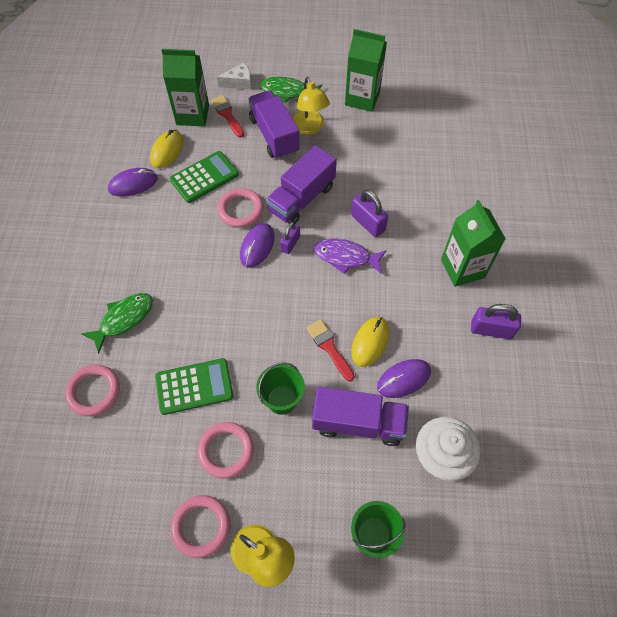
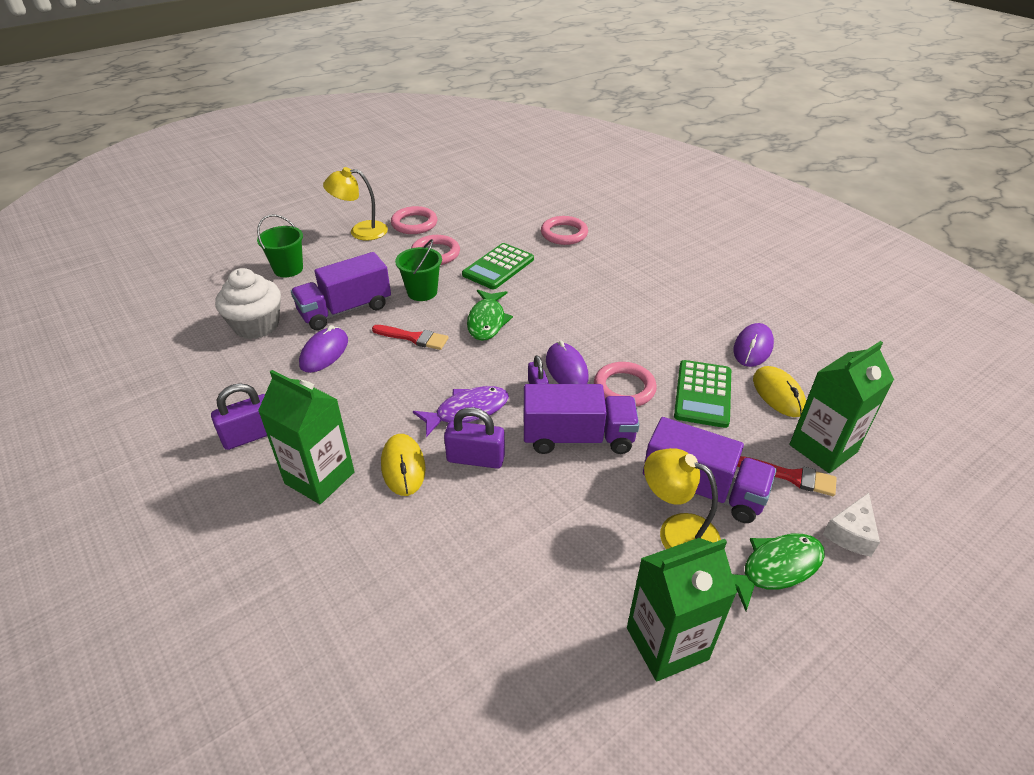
camera: 140 degrees right, 20 degrees down
green fish [81,293,153,354] -> green fish moved to [467,290,513,341]
purple truck [266,145,337,224] -> purple truck turned 90 degrees clockwise [524,384,639,454]
yellow mouse [351,317,389,367] -> yellow mouse moved to [381,434,426,496]

